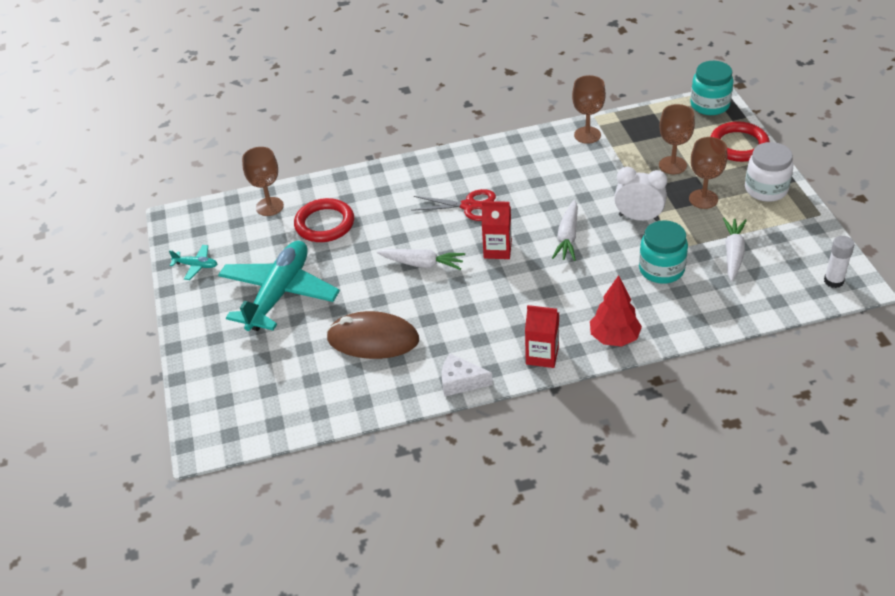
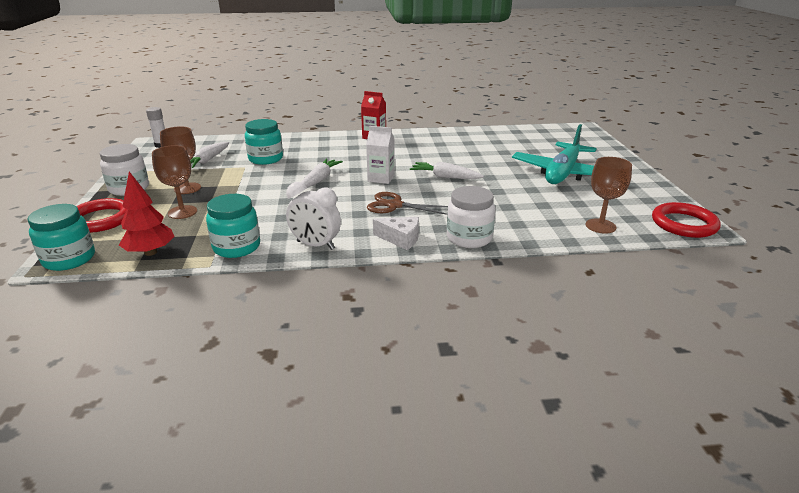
camera: 175 degrees left, 15 degrees down
turquoise plane [169,245,217,280] -> none
red ring [294,198,354,242] -> red ring moved to [652,202,721,238]
brown mouse [326,311,419,359] -> none
red scissors [411,189,496,221] -> brown scissors [367,192,448,215]
white cheese [442,354,493,397] -> white cheese moved to [373,217,419,250]
red carton [482,201,512,259] -> white carton [366,126,395,184]
brown goblet [572,75,606,144] -> turquoise jar [206,194,260,258]
red tree [590,275,642,347] -> red tree moved to [119,172,175,256]
white clock [614,167,667,221] -> white clock moved to [286,182,341,250]
none -> white jar [447,186,495,248]

